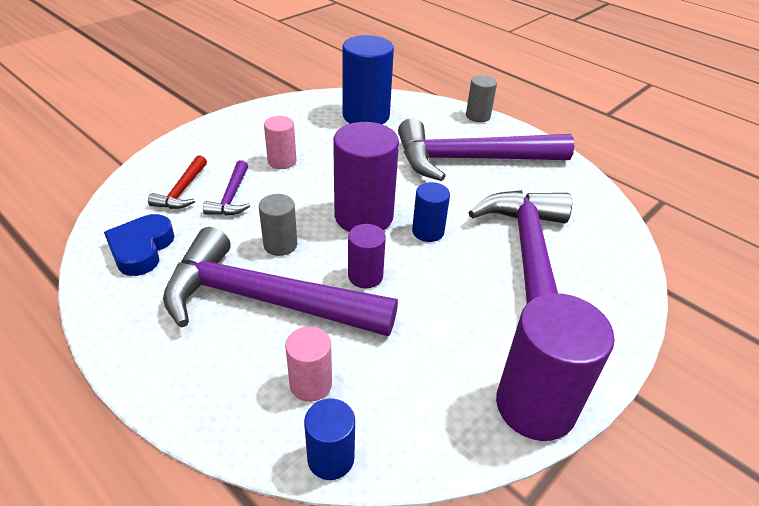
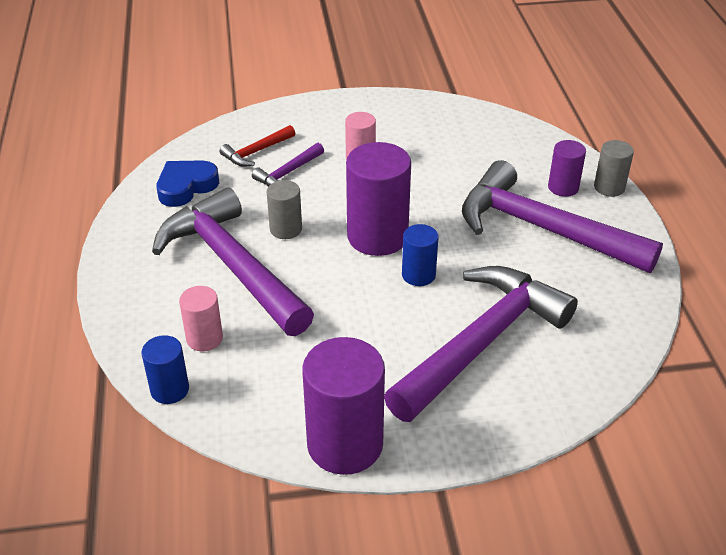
camera: 40 degrees right, 0 degrees up
blue cylinder [342,35,394,124] -> none
purple cylinder [348,224,386,288] -> purple cylinder moved to [548,140,586,197]

